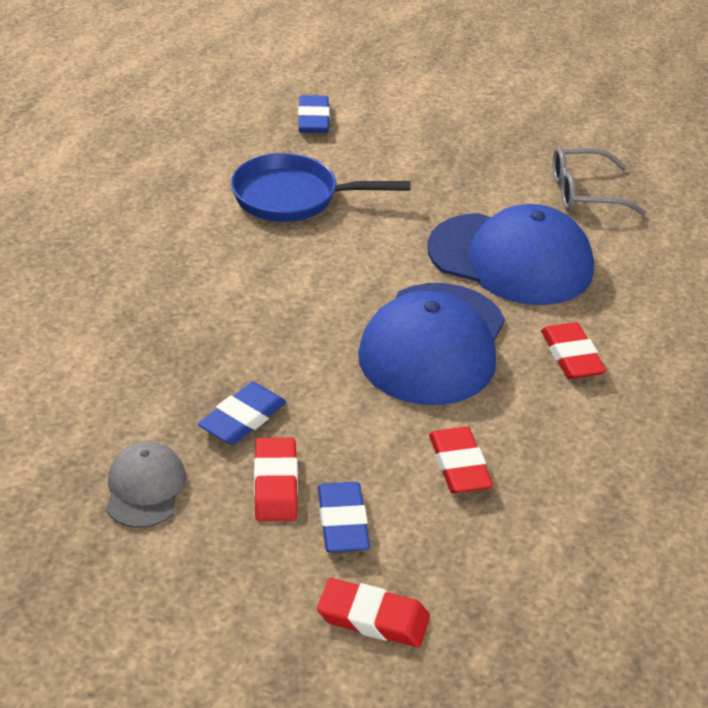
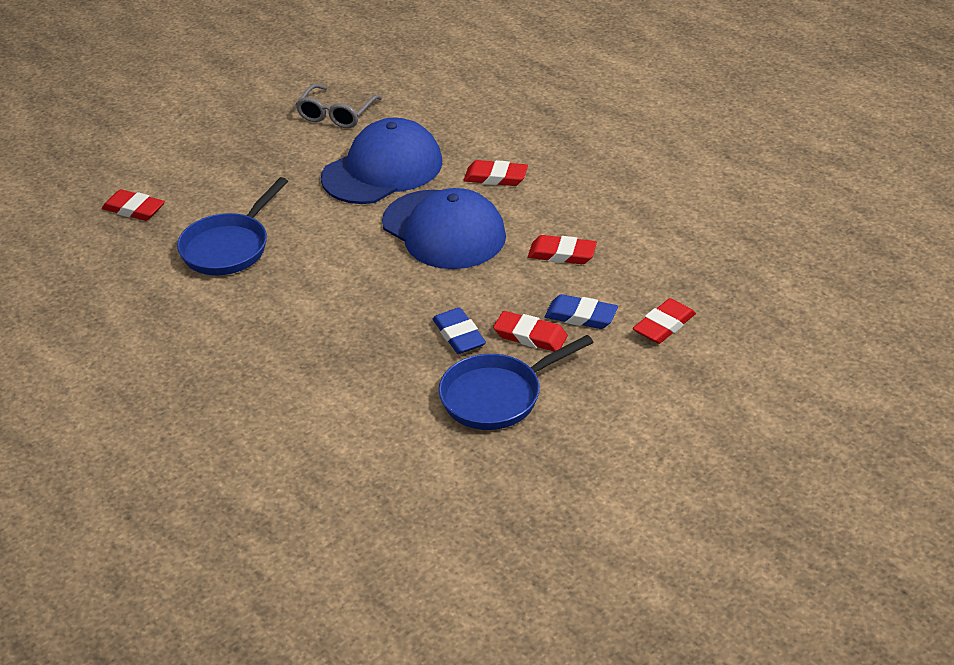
camera: 60 degrees left, 0 degrees up
grey cap [106,441,186,528] -> blue pan [439,335,594,430]
blue eraser [298,95,330,133] -> red eraser [102,189,165,221]

